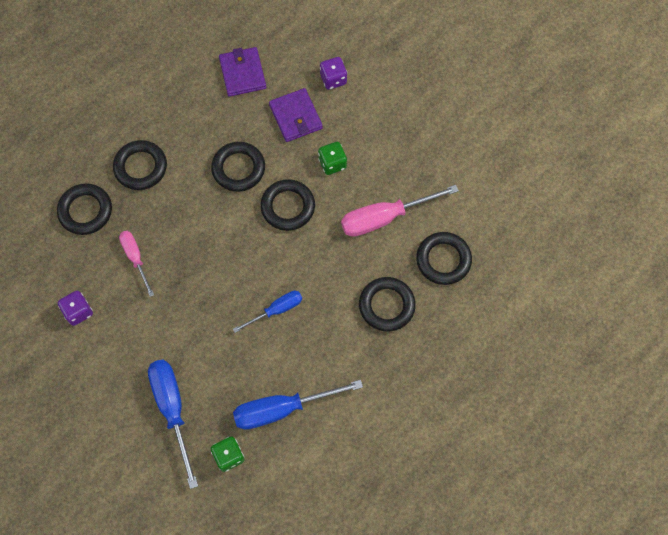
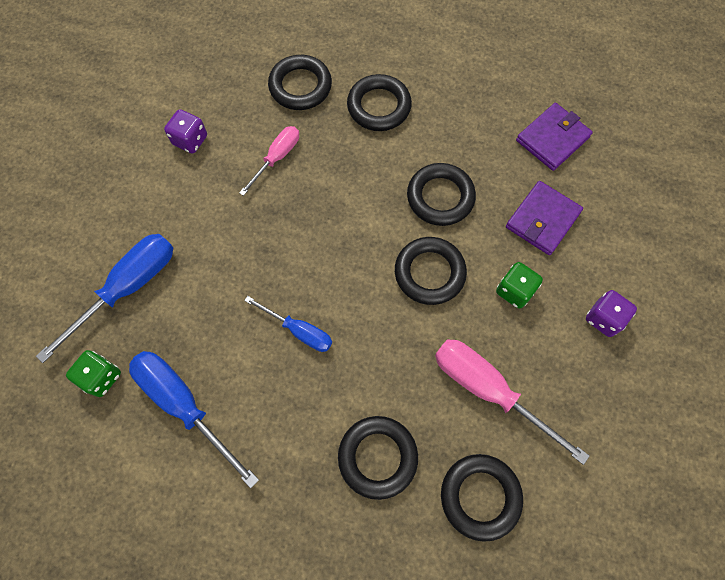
camera: 60 degrees right, 0 degrees up
purple dice [320,57,347,90] -> purple dice moved to [586,290,637,337]

